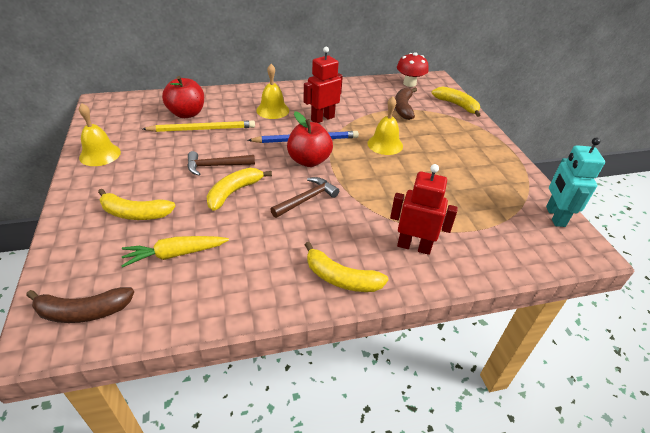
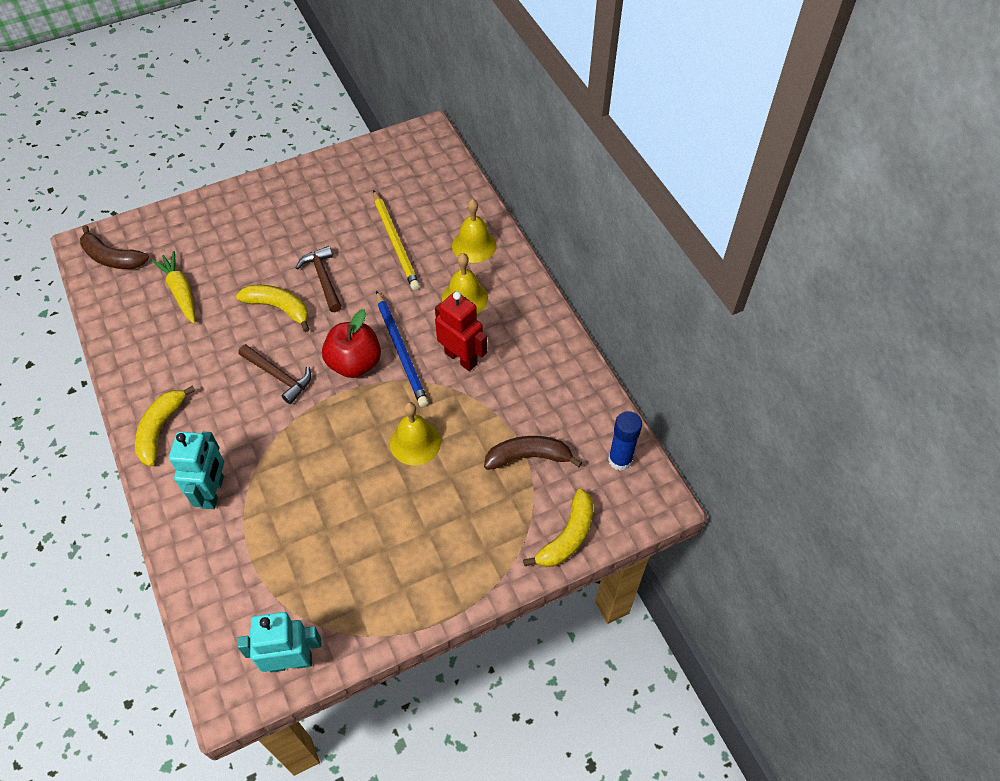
camera: 80 degrees right, 15 degrees up
brown banana [26,287,134,323] -> brown banana turned 45 degrees counterclockwise [80,225,149,269]
yellow bell [79,103,121,166] -> yellow bell moved to [452,199,497,263]
yellow banana [98,189,176,220] -> none
red apple [162,76,204,118] -> none
red robot [390,164,458,255] -> turquoise robot [169,431,224,509]
red mushroom [397,52,429,87] -> blue glue stick [608,411,642,471]

